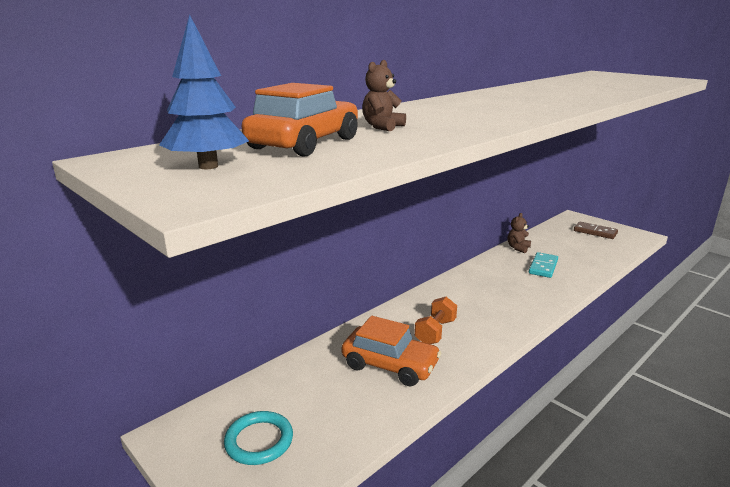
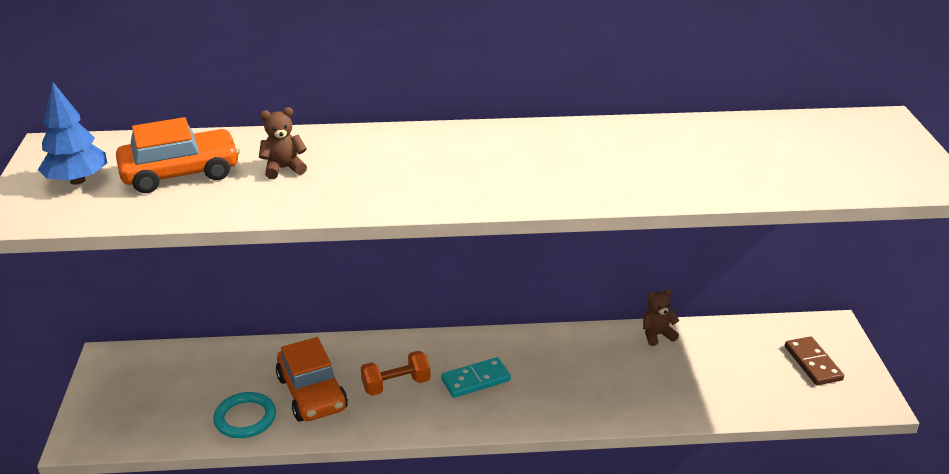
camera: 40 degrees right, 10 degrees up
turquoise ring [224,411,293,465] -> turquoise ring moved to [213,392,276,438]
turquoise domino [529,252,558,278] -> turquoise domino moved to [441,357,511,398]

